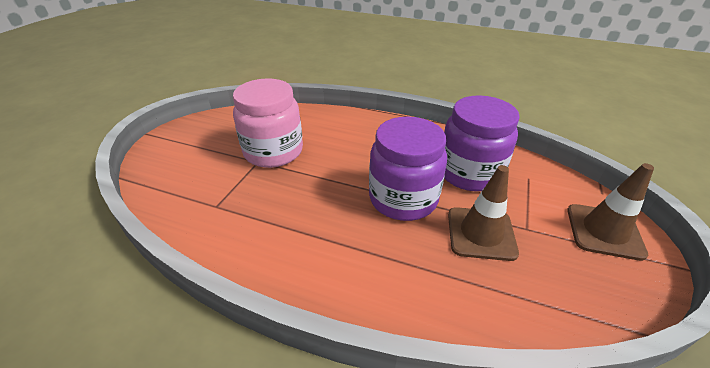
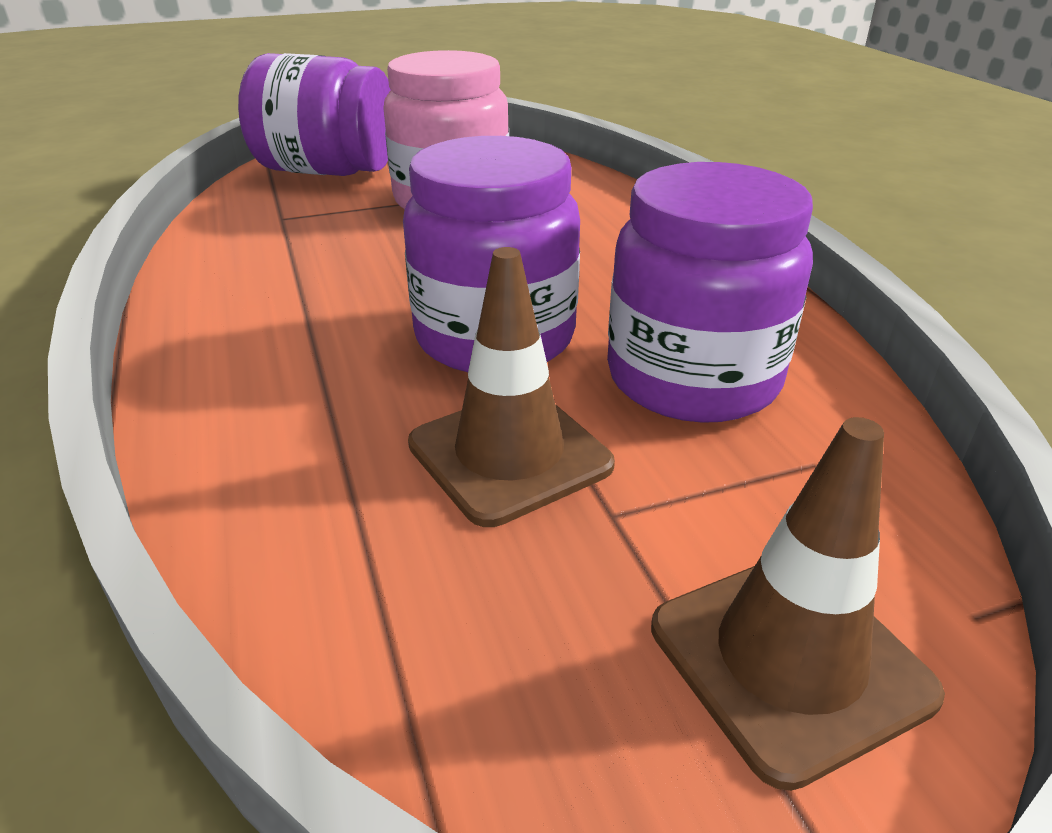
camera: 50 degrees right, 5 degrees down
none -> purple jar [238,53,391,176]

